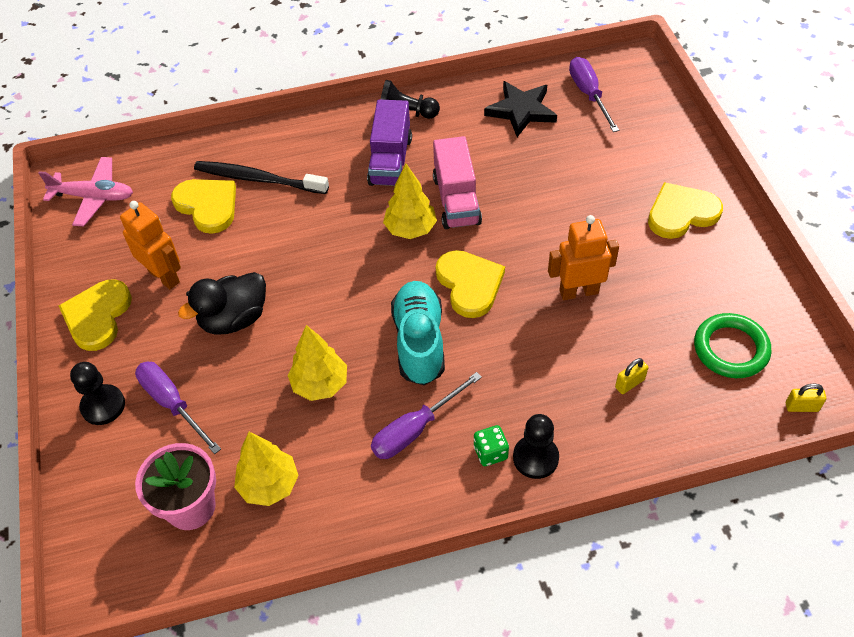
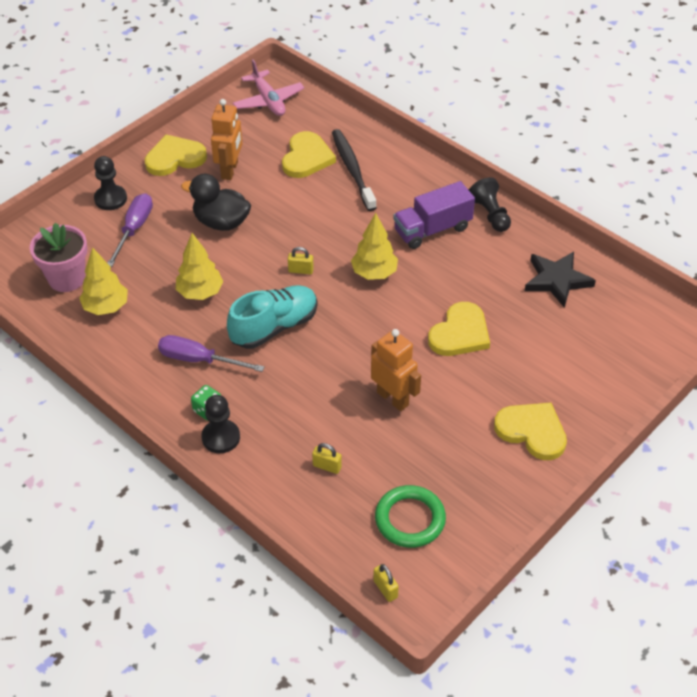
camera: 55 degrees right, 5 degrees down
pink truck [433,136,482,229] -> none
yellow heart [436,250,505,318] -> yellow heart moved to [428,302,490,356]
purple screwdriver [569,57,619,132] -> none
none -> yellow padlock [288,247,314,275]

